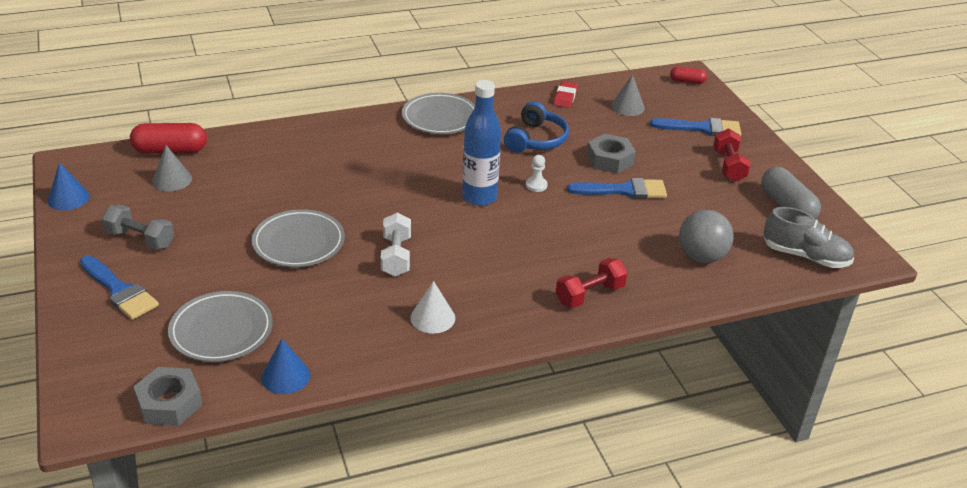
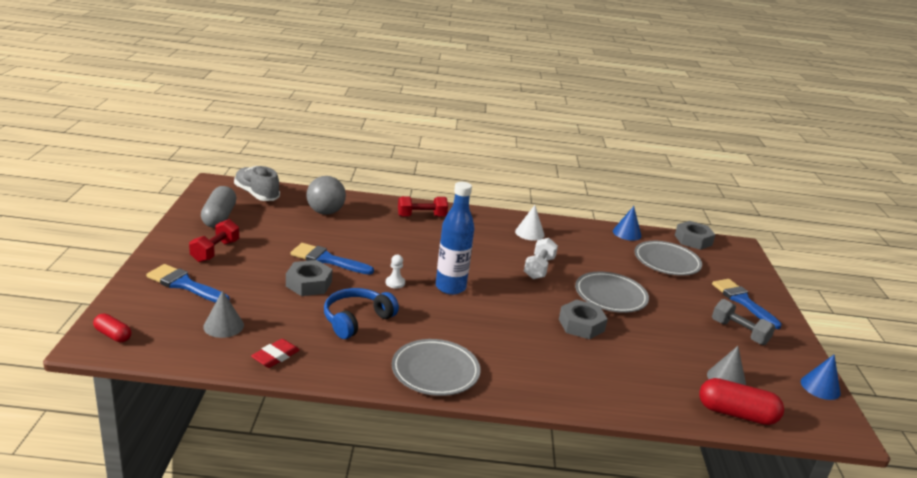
camera: 160 degrees left, 10 degrees down
none -> grey nut [559,299,608,339]

